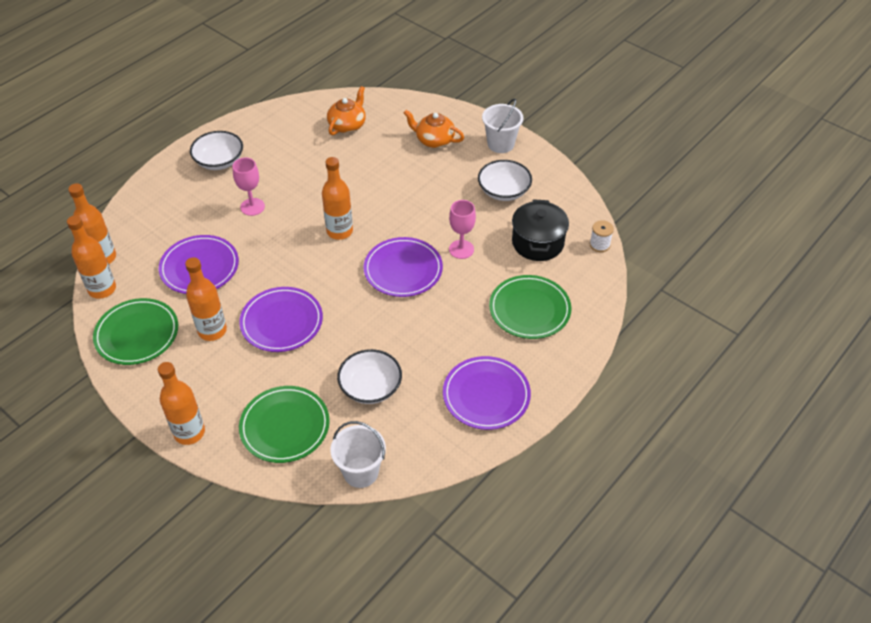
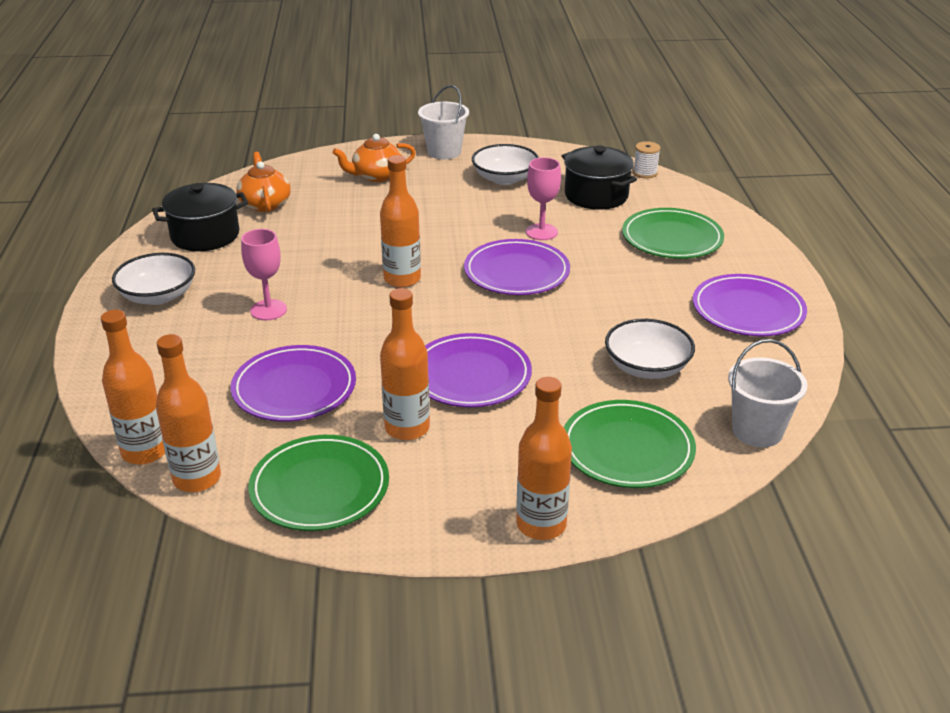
camera: 45 degrees left, 15 degrees down
none -> black pot [152,183,248,251]

